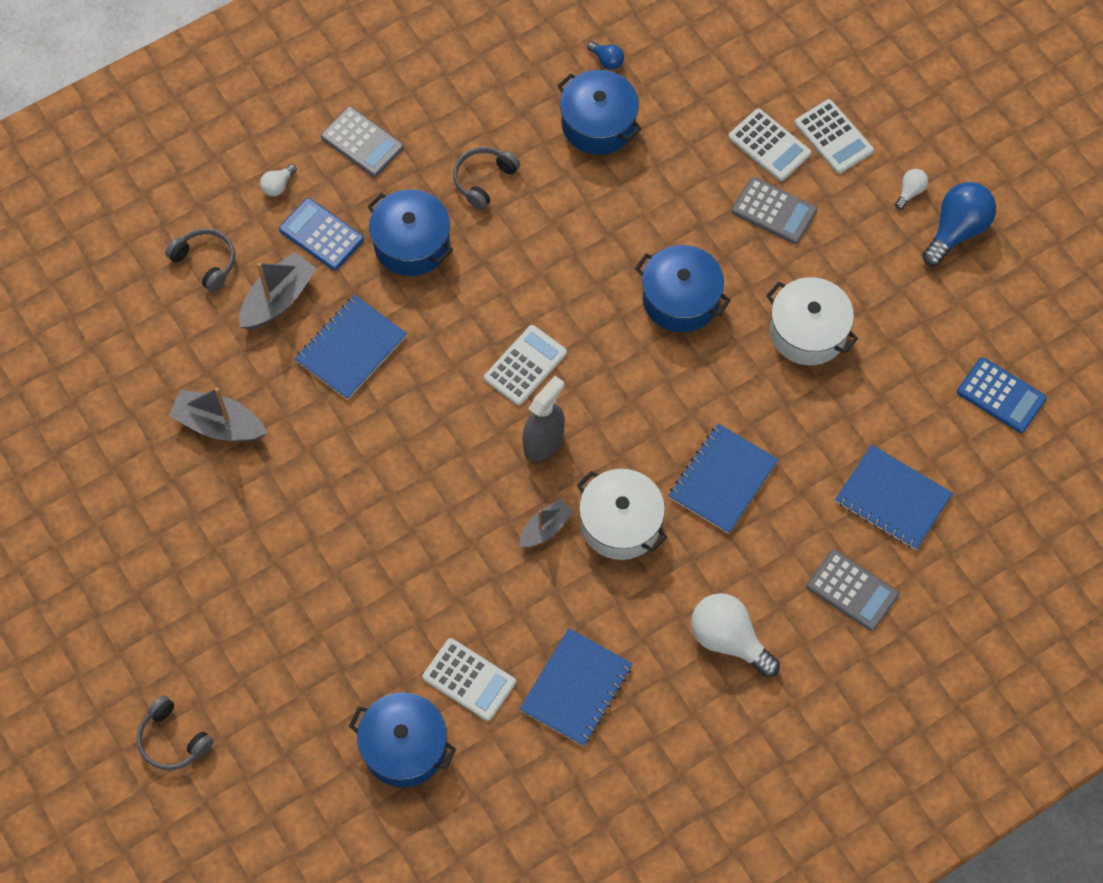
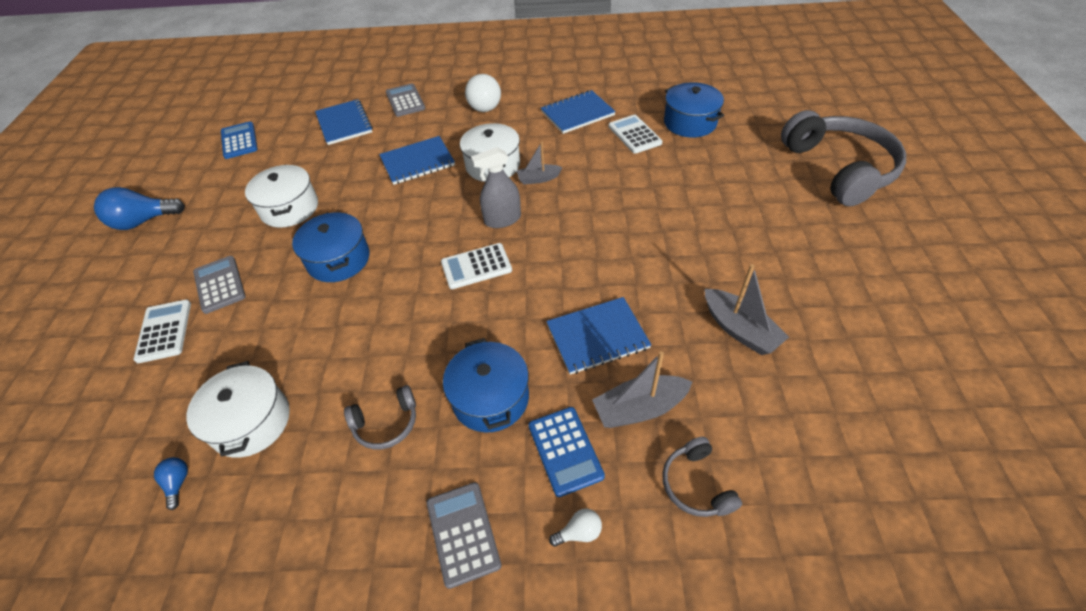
camera: 145 degrees left, 15 degrees down
grey headphones [137,695,214,770] -> grey headphones [781,110,906,206], size x2.21
blue pot [558,70,642,155] -> white pot [187,361,290,457]
white calculator [795,99,874,174] -> none
white light bulb [895,169,928,210] -> none

